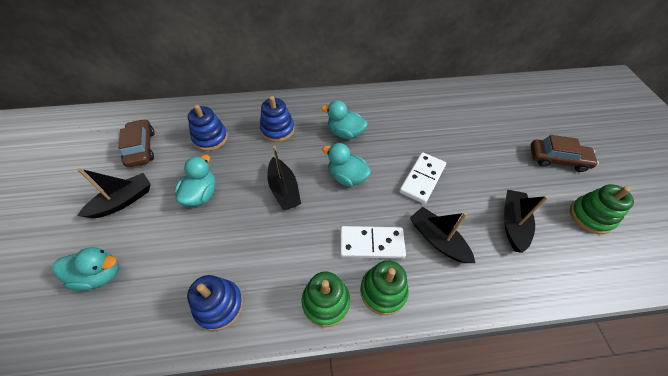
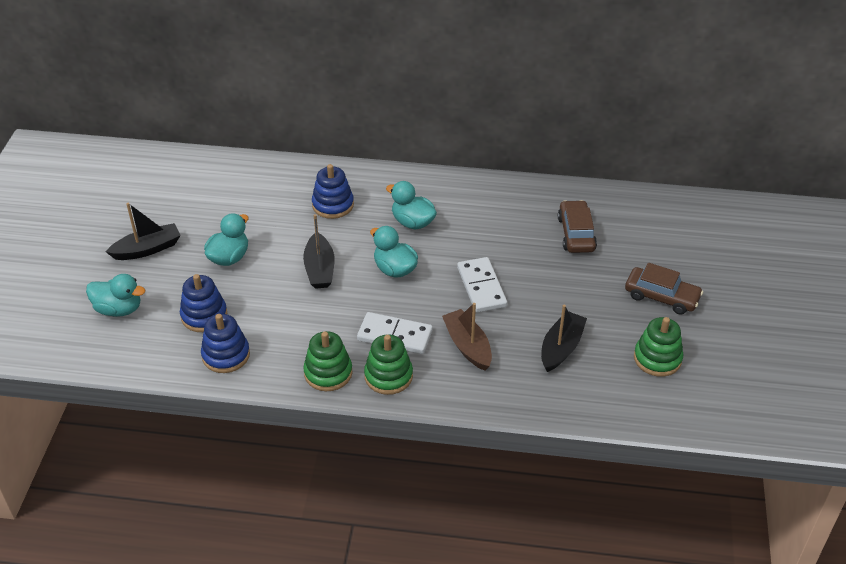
camera: 15 degrees right, 10 degrees down
brown car [118,119,154,167] -> brown car moved to [558,200,597,253]
blue stacking toy [188,105,228,151] -> blue stacking toy moved to [180,274,227,332]
white domino [399,152,446,204] -> white domino turned 60 degrees counterclockwise [457,257,507,312]
black boat [410,207,475,263] -> brown boat [442,303,492,371]

